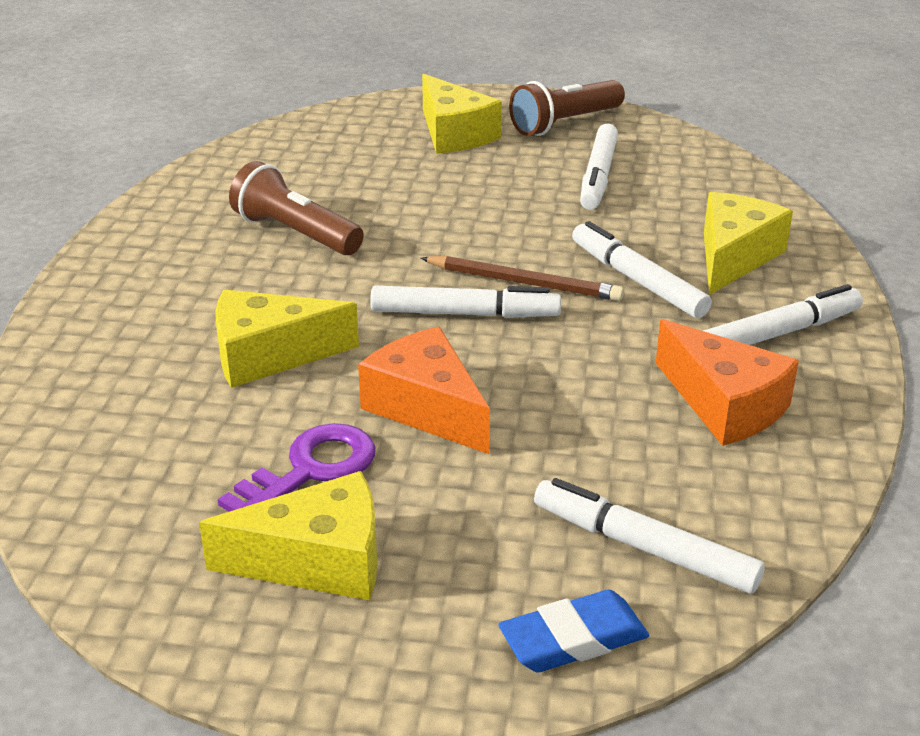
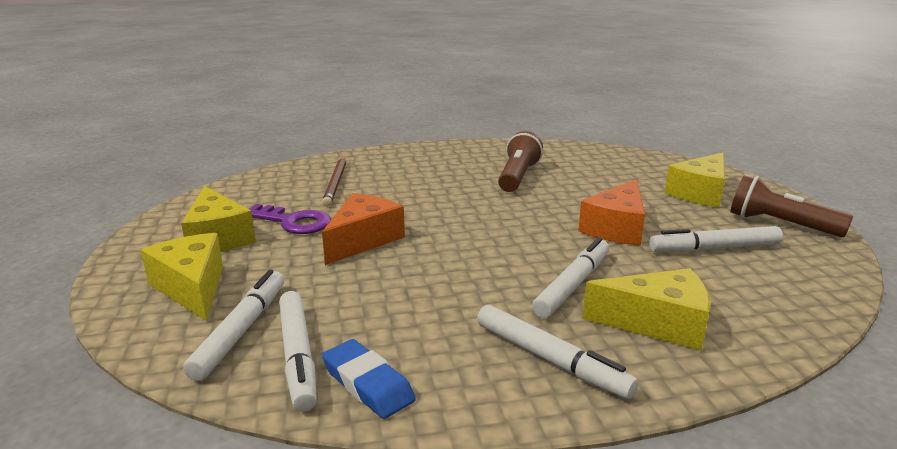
camera: 70 degrees right, 10 degrees down
yellow cheese [215,290,359,388] -> yellow cheese moved to [141,233,223,321]
white marker [370,286,561,318] -> white marker moved to [279,291,317,412]
brown pencil [421,256,624,301] -> brown pencil moved to [322,157,346,207]
blue eraser [499,590,649,672] -> blue eraser moved to [322,339,416,419]
orange cheese [656,319,799,446] -> orange cheese moved to [578,179,645,246]

